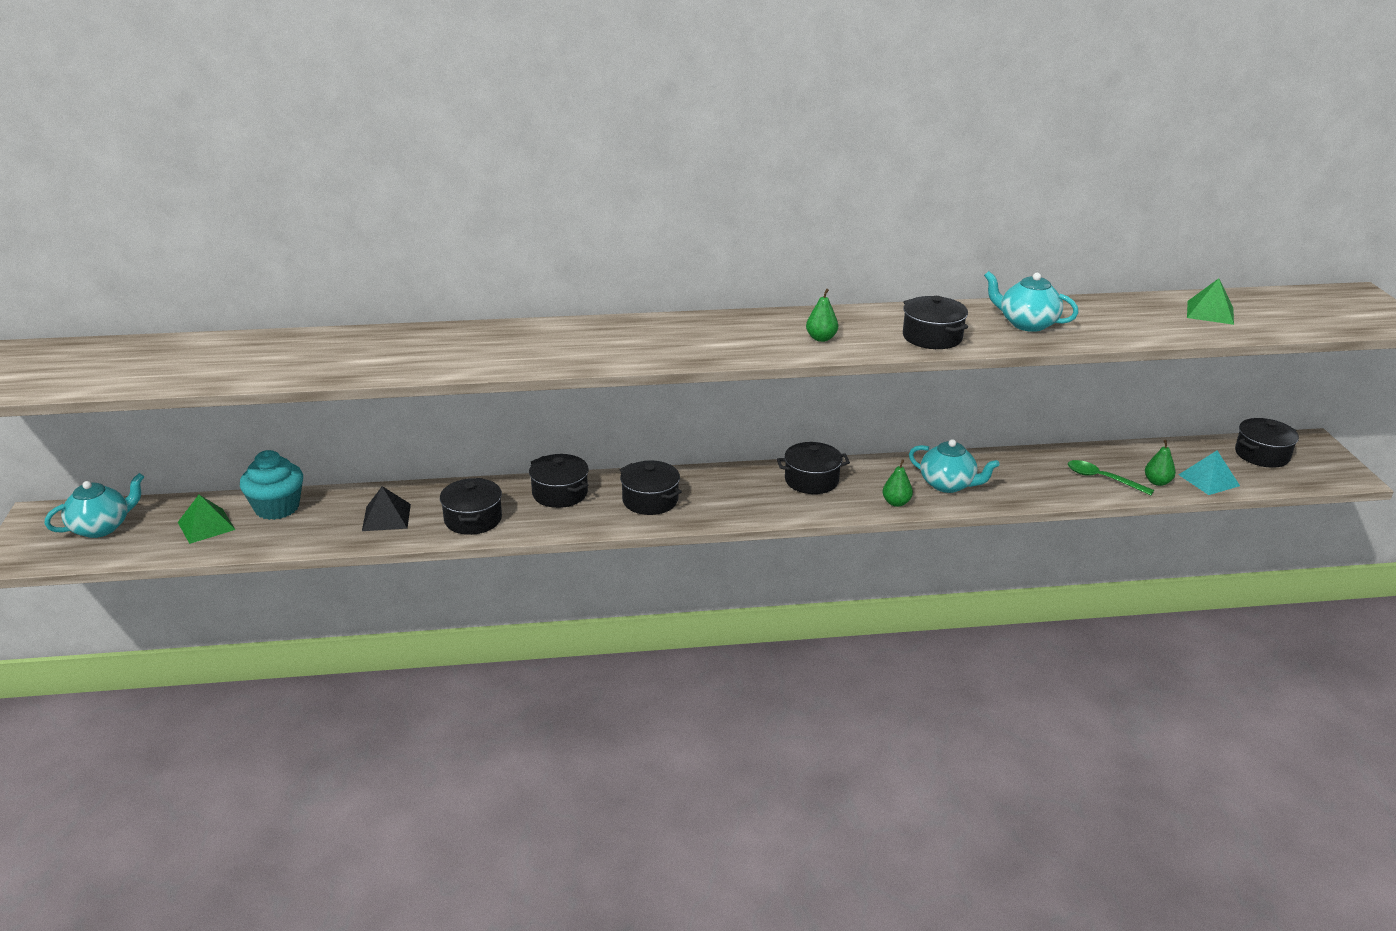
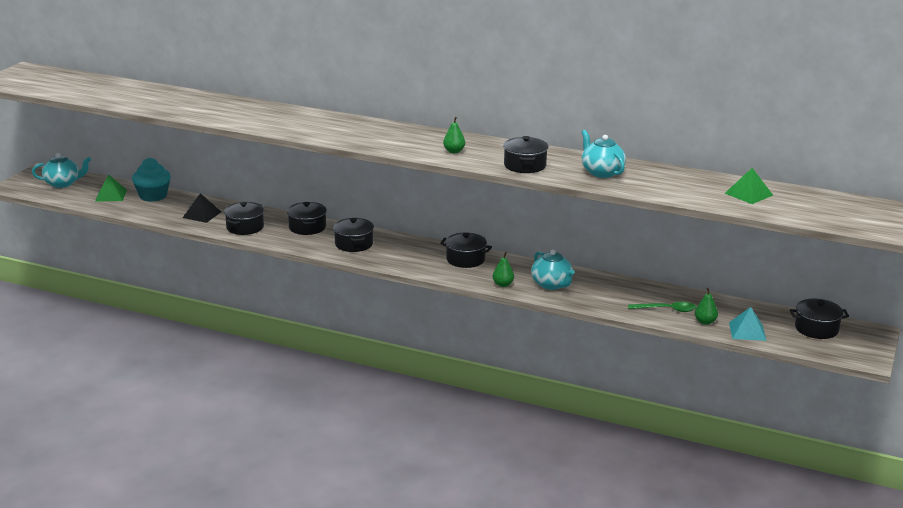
camera: 30 degrees right, 5 degrees down
green spoon [1068,460,1154,495] -> green spoon turned 120 degrees clockwise [628,302,696,312]

